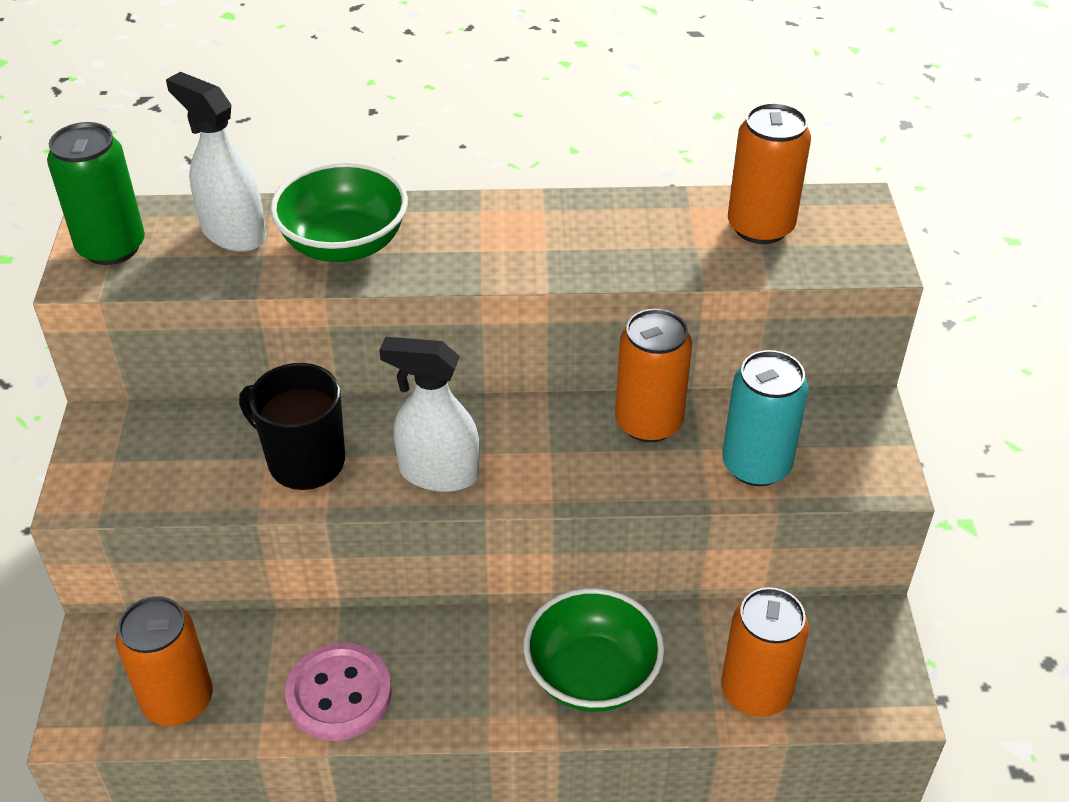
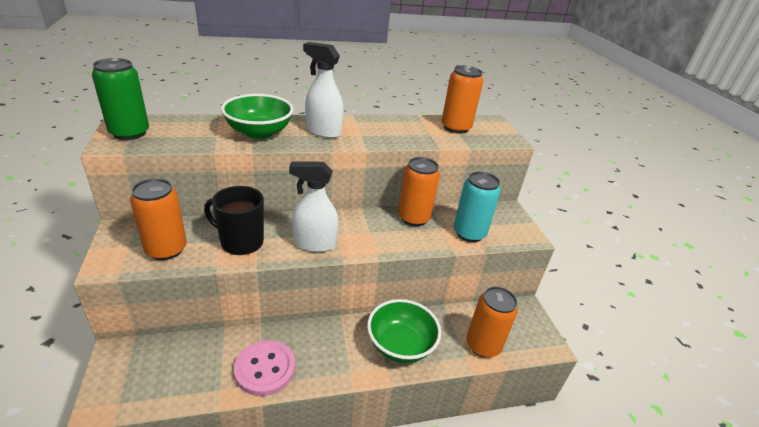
camera: 15 degrees left, 10 degrees down
orange can [116,596,213,726] -> orange can moved to [130,178,187,260]
white spray bottle [166,72,266,252] -> white spray bottle moved to [303,42,344,138]

